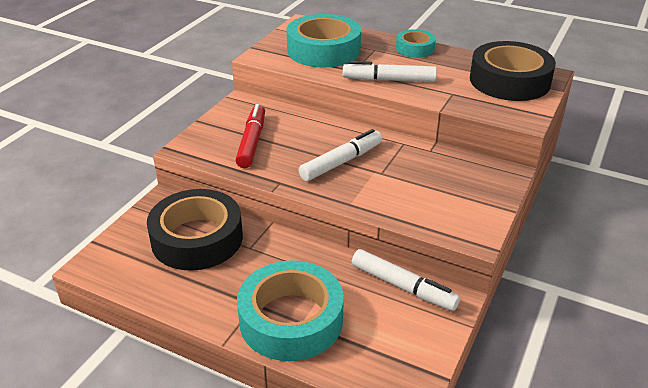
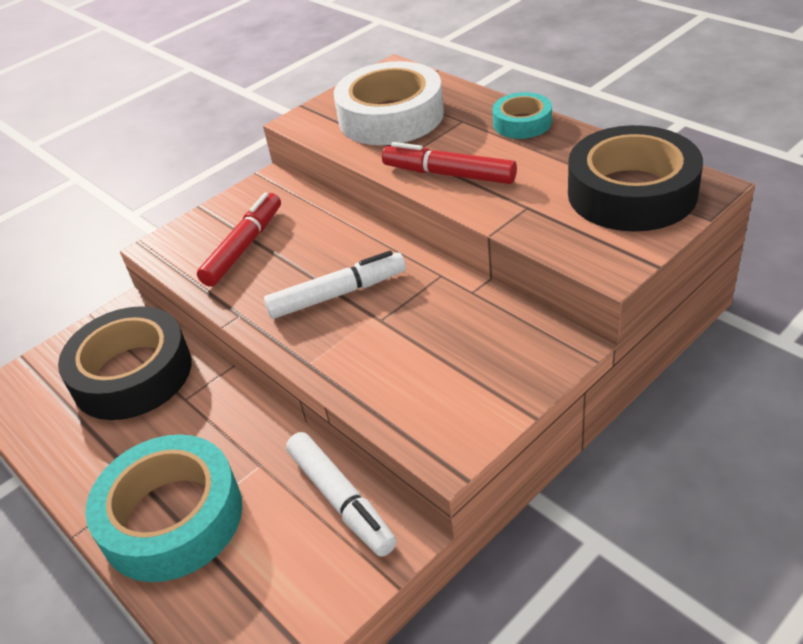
camera: 25 degrees right, 5 degrees up
turquoise tape [287,14,361,67] -> white tape [334,61,444,145]
white marker [343,61,437,82] -> red marker [382,142,517,184]

